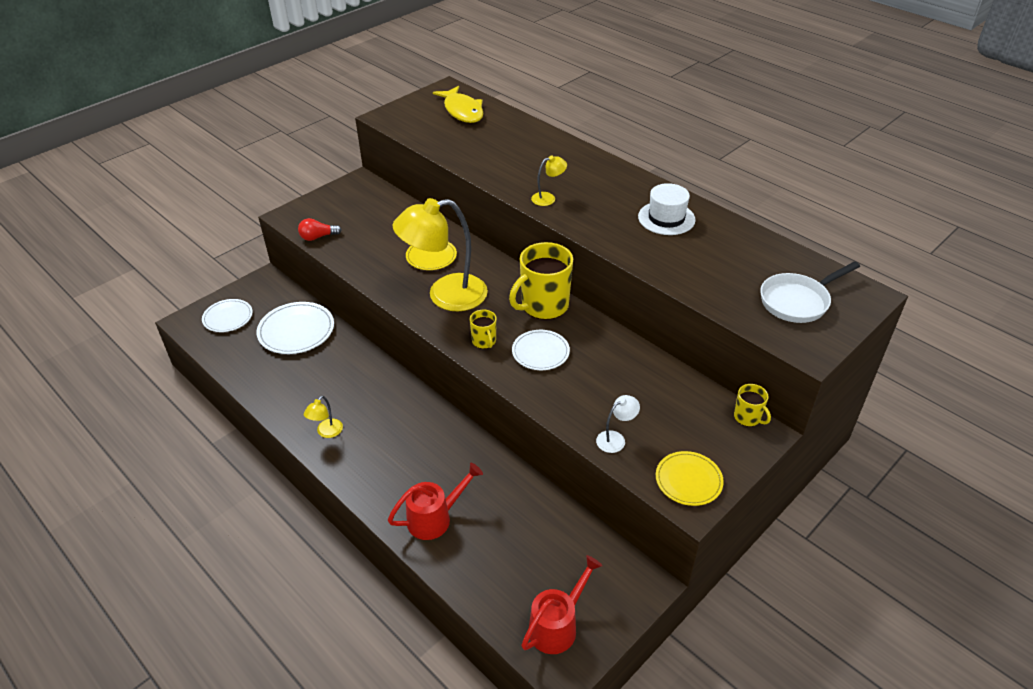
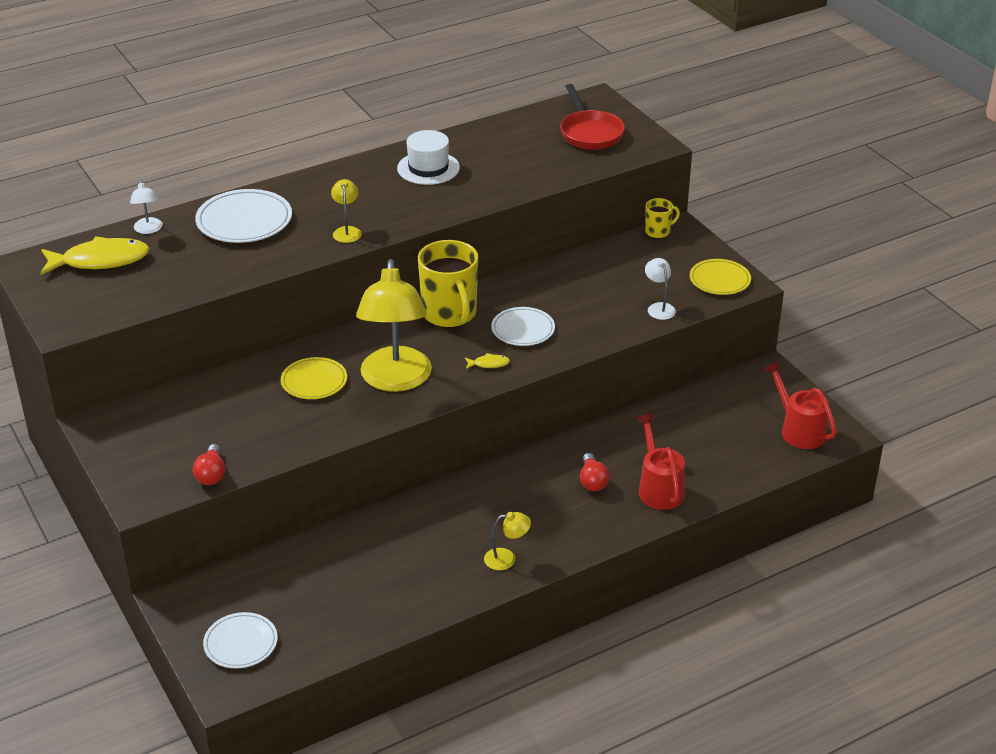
camera: 75 degrees left, 5 degrees down
white plate [256,302,334,354] -> white plate moved to [195,189,292,243]
yellow lamp [304,396,343,438] -> yellow lamp turned 45 degrees counterclockwise [484,512,531,570]
yellow mug [470,310,497,349] -> yellow fish [465,353,510,369]
white pan [760,261,860,323] -> red pan [560,84,625,150]
none -> white lamp [130,180,163,234]
none -> red light bulb [580,453,610,491]

